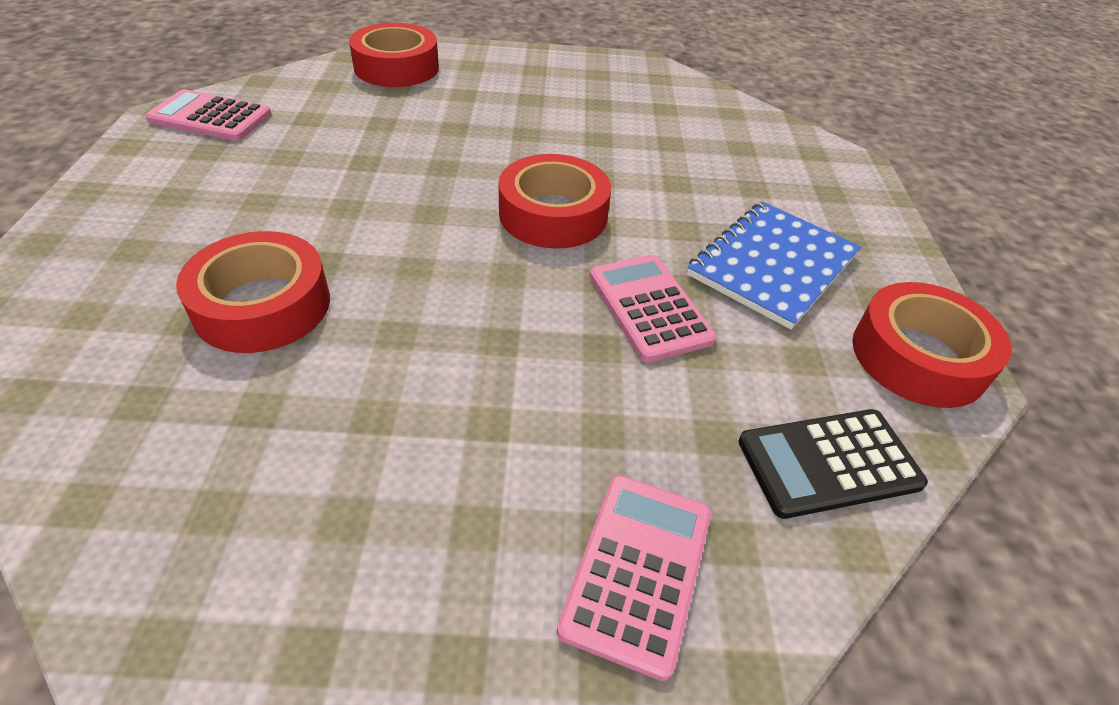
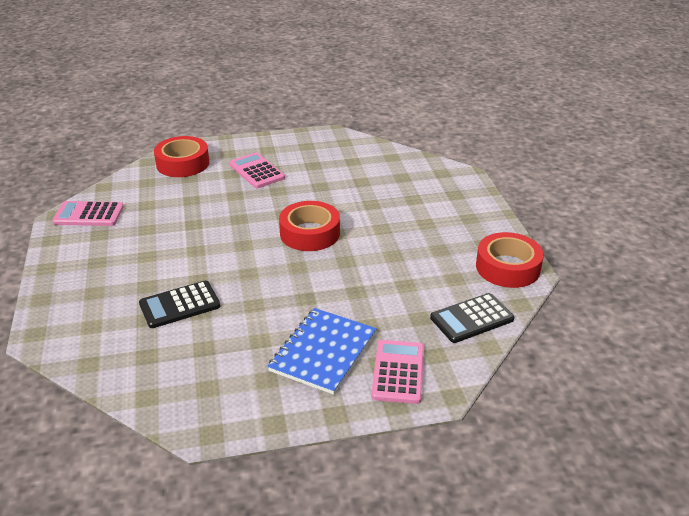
camera: 10 degrees left, 10 degrees down
red tape [176,231,330,353] -> black calculator [139,281,221,328]
pink calculator [589,255,717,363] -> pink calculator moved to [229,153,285,188]
blue notebook [687,201,861,330] -> blue notebook moved to [267,308,377,395]

